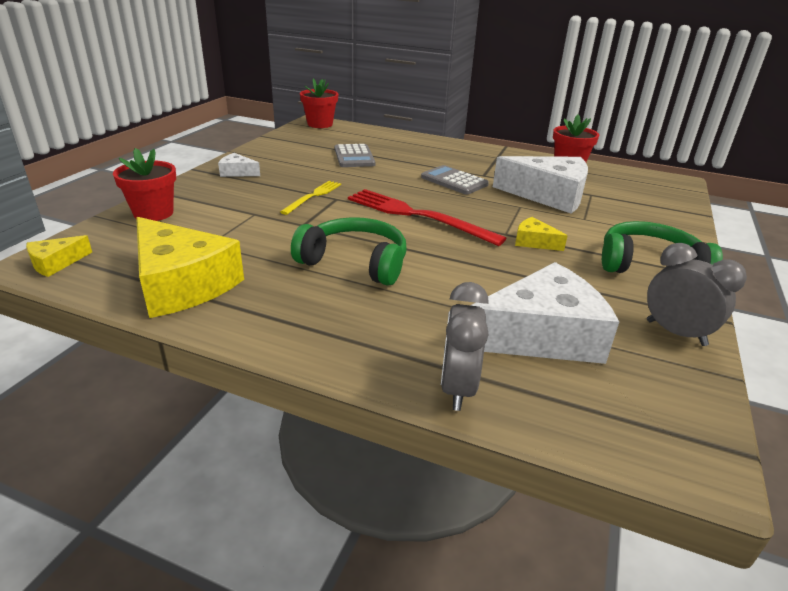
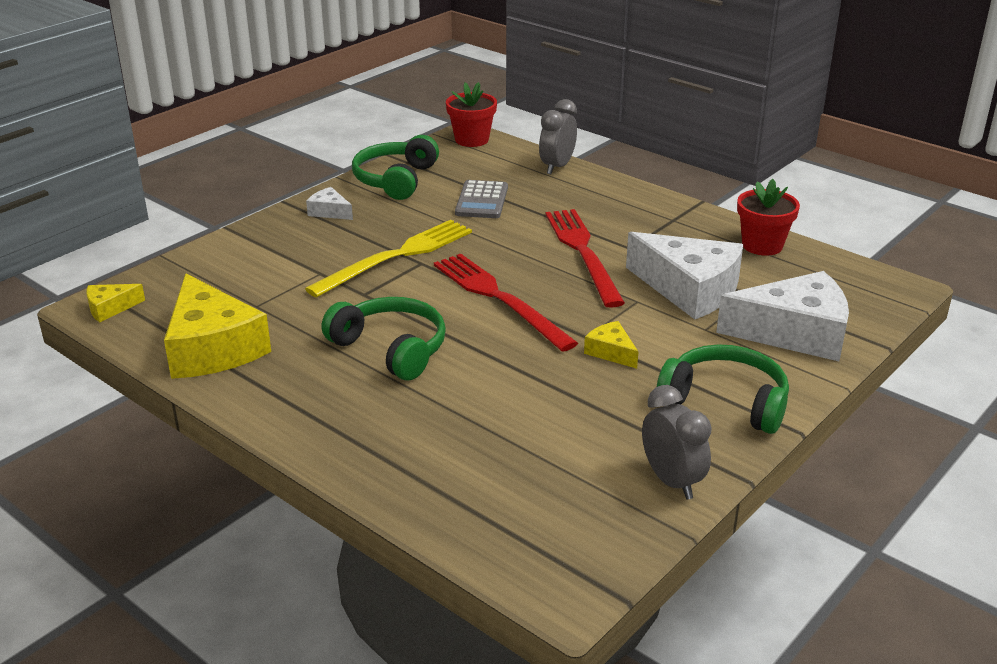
camera: 20 degrees right, 0 degrees up
red flower pot [113,148,176,221] -> none
yellow fork [280,181,341,215] -> yellow fork [305,220,472,298], size x1.81
grey calculator [421,165,489,195] -> red fork [545,209,625,308]
grey clock [441,282,489,411] -> grey clock moved to [539,99,577,174]
white cheese [470,262,619,364] -> white cheese moved to [716,271,849,361]
none -> green headphones [352,135,439,200]

